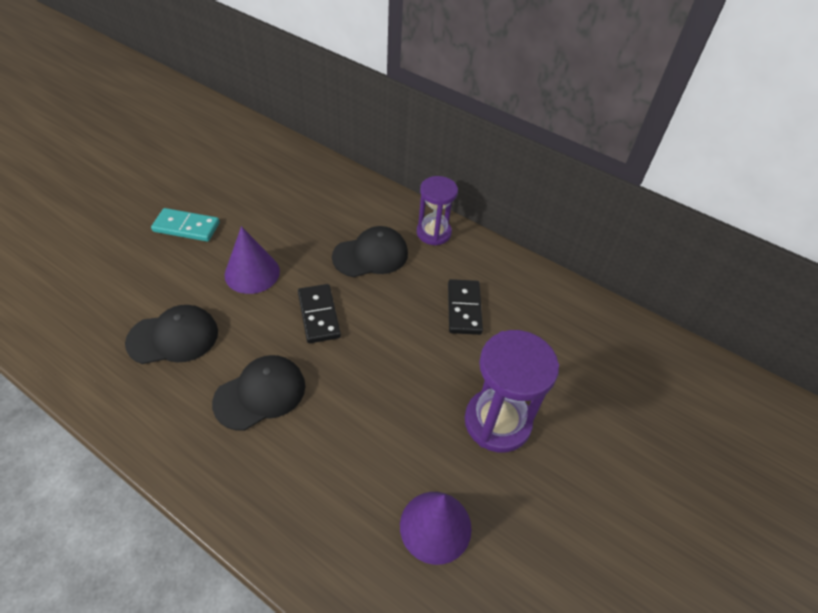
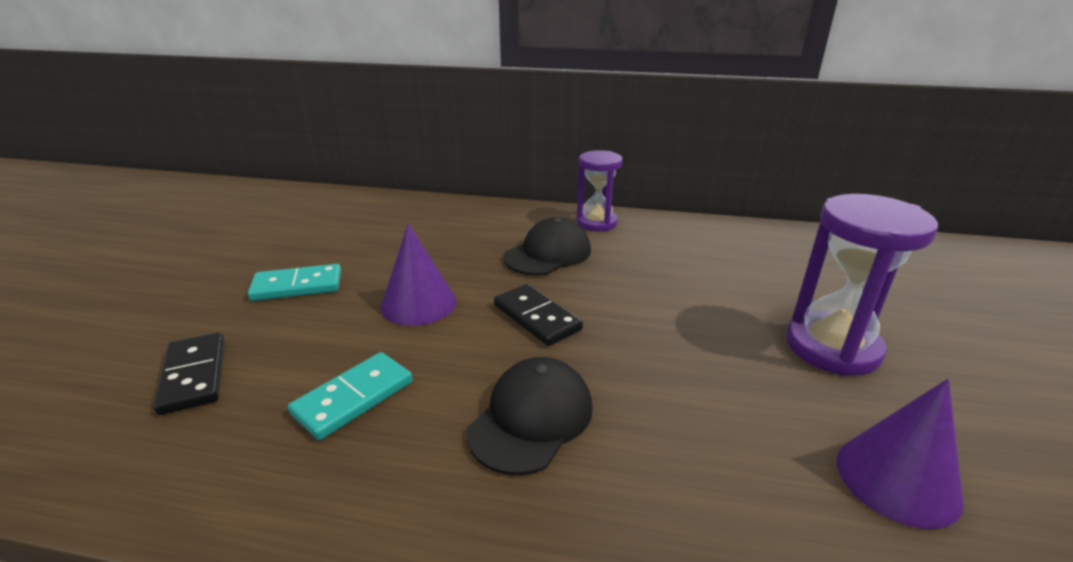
camera: 20 degrees left, 20 degrees down
black cap [125,305,218,364] -> turquoise domino [288,352,413,440]
black domino [448,279,483,335] -> black domino moved to [153,332,224,415]

